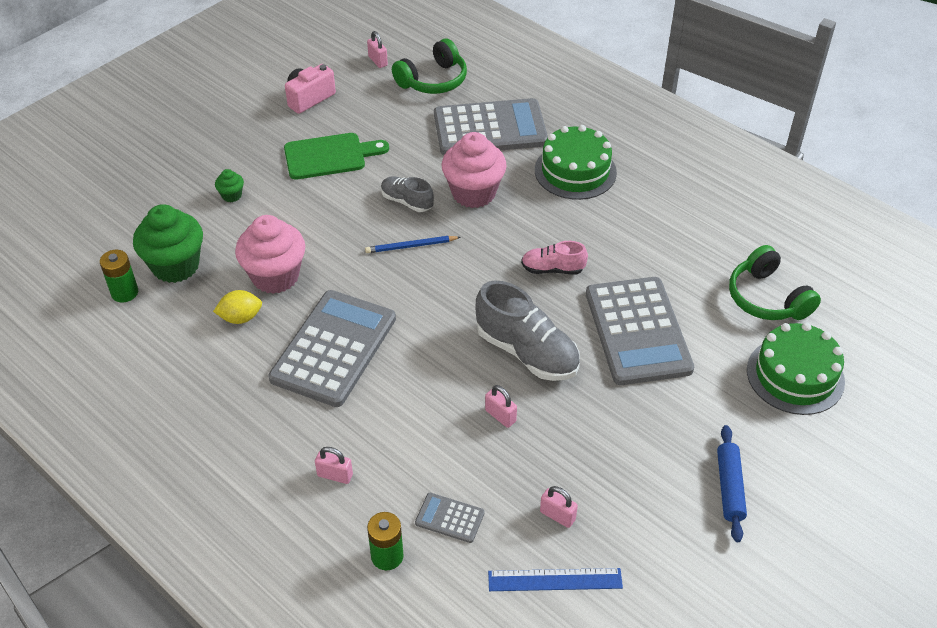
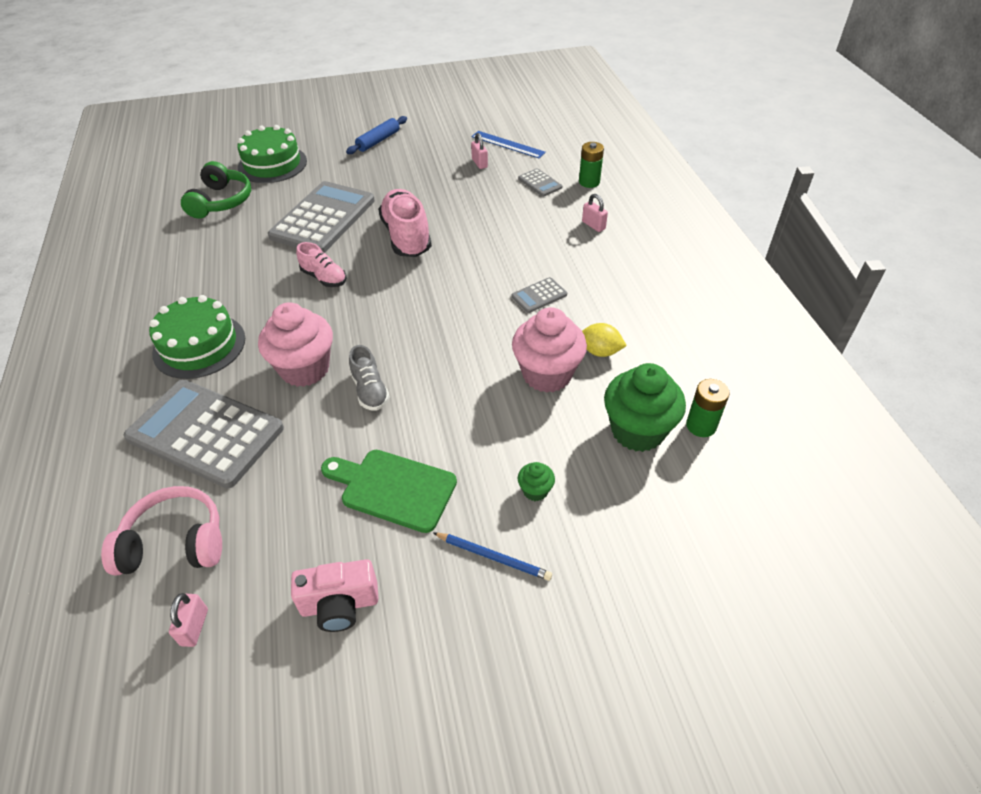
camera: 145 degrees left, 0 degrees up
grey calculator [268,290,396,407] -> grey calculator [511,277,567,313], size x0.43
blue pencil [365,236,461,253] -> blue pencil moved to [433,532,552,581]
green headphones [392,39,467,94] -> pink headphones [101,486,222,576]
grey shoe [476,281,580,381] -> pink shoe [378,189,432,257]
pink padlock [485,385,517,428] -> none

